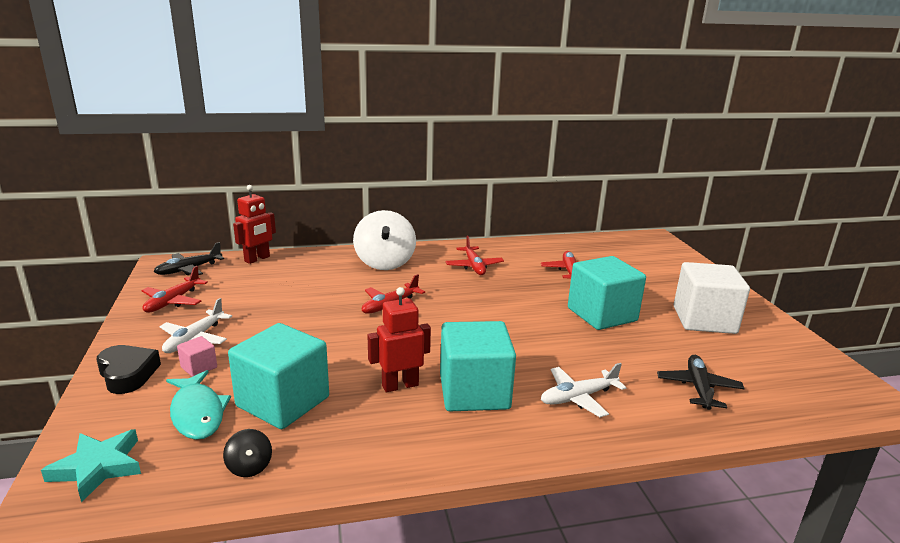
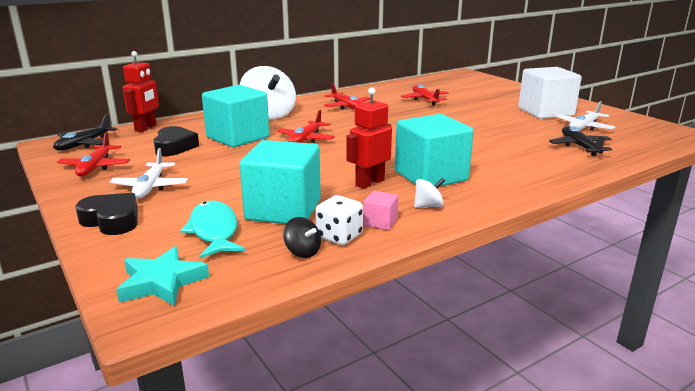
camera: 20 degrees left, 0 degrees up
turquoise fish [166,370,231,440] -> turquoise fish turned 150 degrees counterclockwise [180,201,245,258]
pink cube [177,336,217,377] -> pink cube moved to [363,191,398,230]
white plane [541,363,627,417] -> white plane moved to [556,101,615,131]
turquoise cube [568,256,646,330] -> turquoise cube moved to [202,85,269,147]
none -> black heart [154,126,199,156]
none -> white dice [316,195,363,245]
none -> white spinning top [414,178,445,208]

